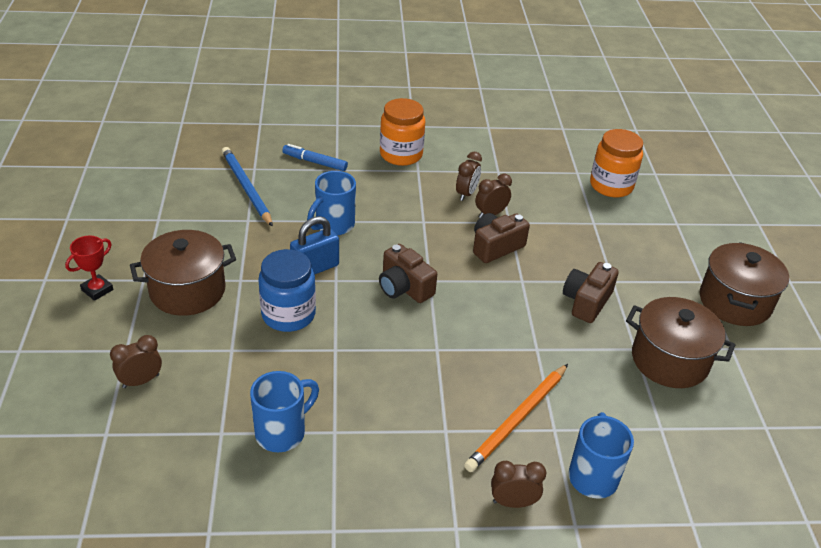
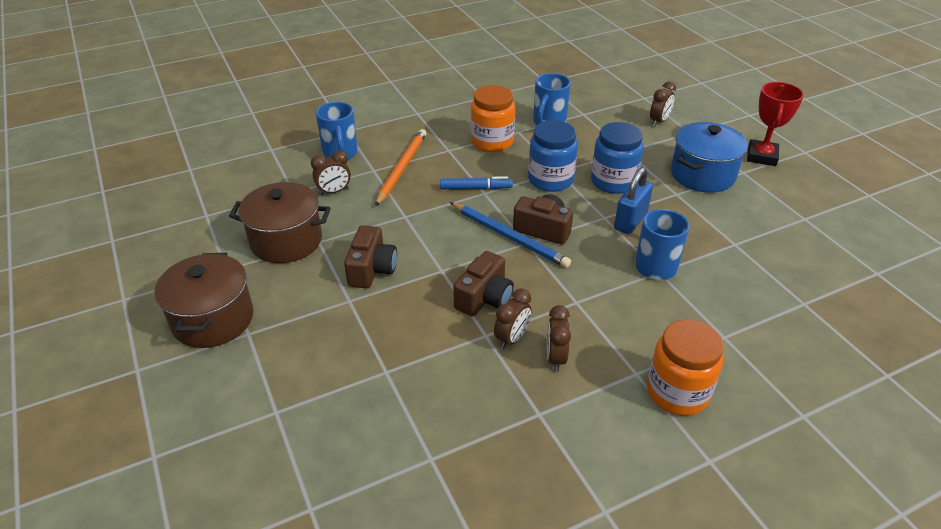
camera: 160 degrees right, 0 degrees up
red trophy [65,236,113,301] -> red trophy [747,82,804,166], size x1.50
brown pot [130,230,236,316] -> blue pot [671,122,748,193]
blue pencil [222,147,273,227] -> blue pencil moved to [450,202,571,268]
blue marker [282,144,348,171] -> blue marker moved to [440,176,513,190]
brown clock [491,461,546,508] -> brown clock moved to [311,150,351,195]
orange jar [590,129,643,197] -> orange jar moved to [471,85,515,152]
none -> blue jar [528,120,578,192]

